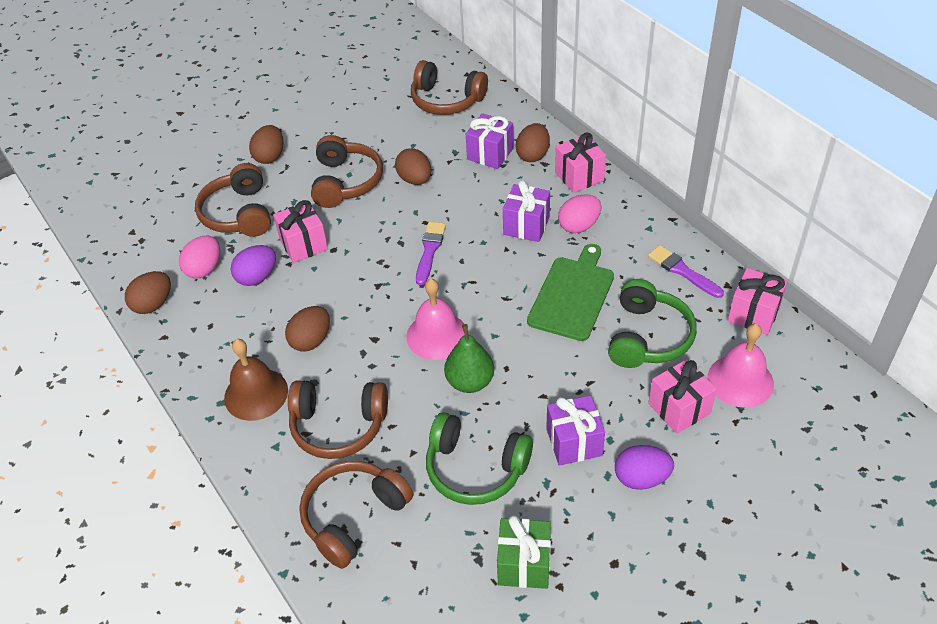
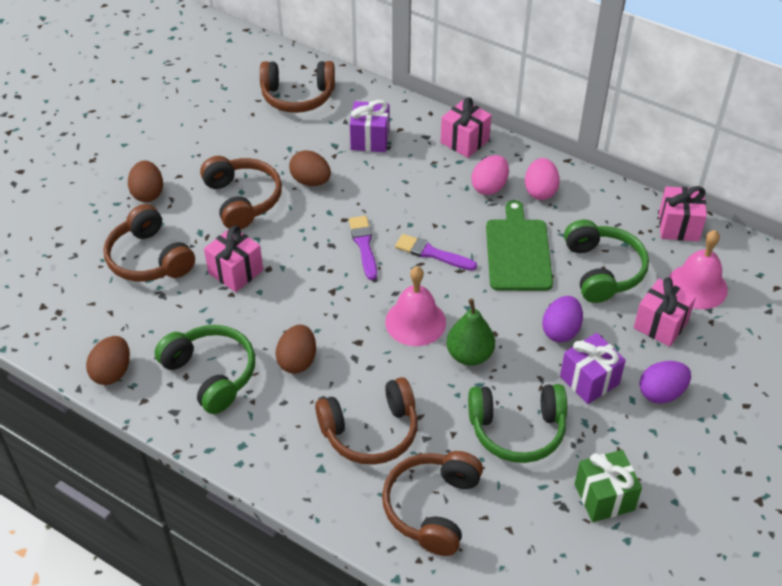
camera: 25 degrees left, 0 degrees up
pink egg [179,236,220,278] -> pink egg moved to [525,158,560,200]
brown bell [224,339,288,421] -> none
purple egg [231,245,276,286] -> purple egg moved to [542,296,583,342]
purple gift [503,180,550,242] -> none
brown egg [515,123,550,162] -> none
purple brush [648,245,724,298] -> purple brush moved to [395,234,477,271]
none -> green headphones [155,325,255,414]

